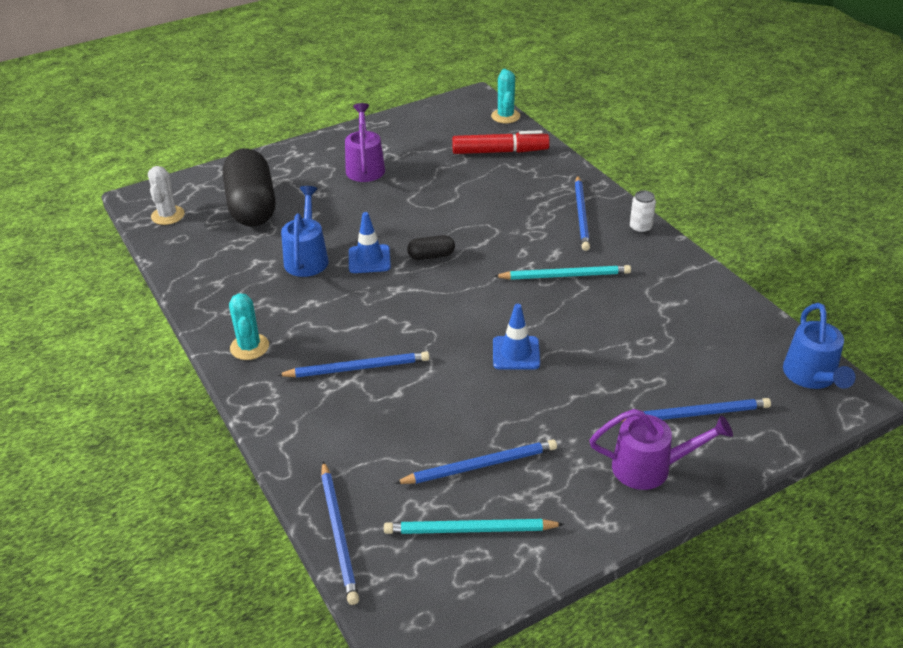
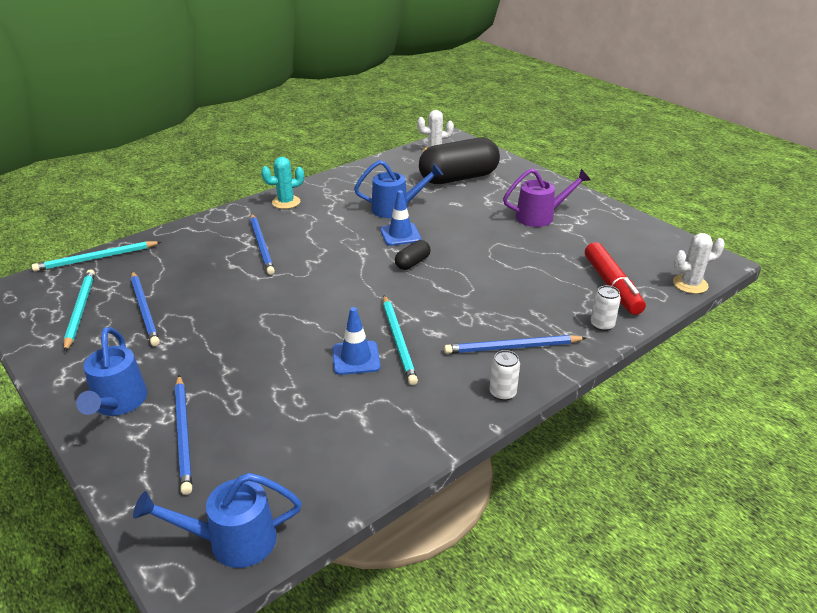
camera: 80 degrees right, 5 degrees down
blue pencil [321,461,359,605] -> turquoise pencil [32,241,161,272]
black capsule [407,235,455,260] -> black capsule turned 60 degrees clockwise [395,240,431,270]
turquoise cactus [491,69,520,123] -> white cactus [673,233,725,294]
blue traffic cone [493,304,540,370] -> blue traffic cone moved to [332,307,381,375]
purple watering can [589,409,733,490] -> blue watering can [76,327,148,416]
none -> white can [591,285,621,331]

